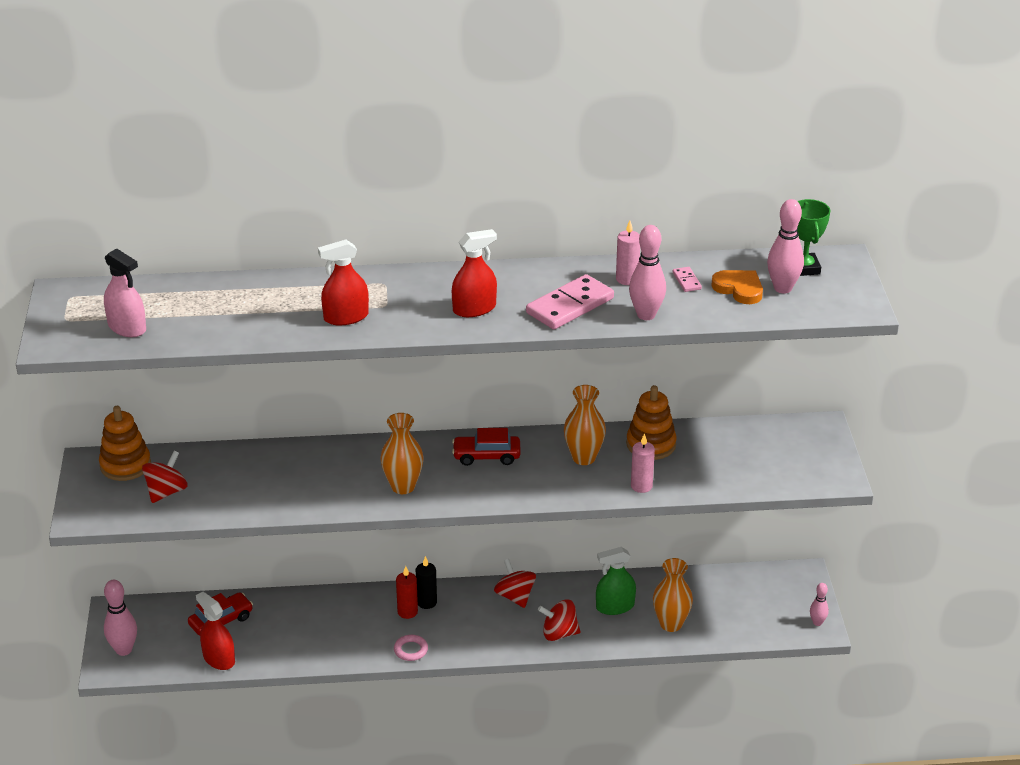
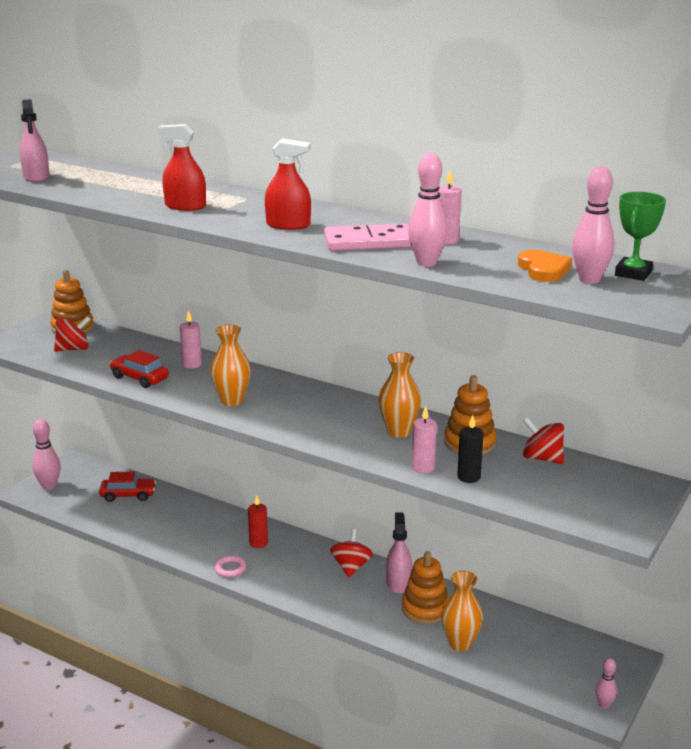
camera: 35 degrees right, 10 degrees down
red spray bottle [196,592,235,670] -> none
black candle [416,556,437,609] -> black candle moved to [457,415,484,483]
red car [452,428,521,466] -> red car moved to [110,350,169,388]
red spinning top [538,599,581,641] -> red spinning top moved to [523,417,564,464]
green spray bottle [596,547,636,615] -> orange stacking toy [402,551,448,624]
pink domino [673,267,702,292] -> none
none -> pink candle [180,310,202,369]
none -> pink spray bottle [386,513,412,594]

